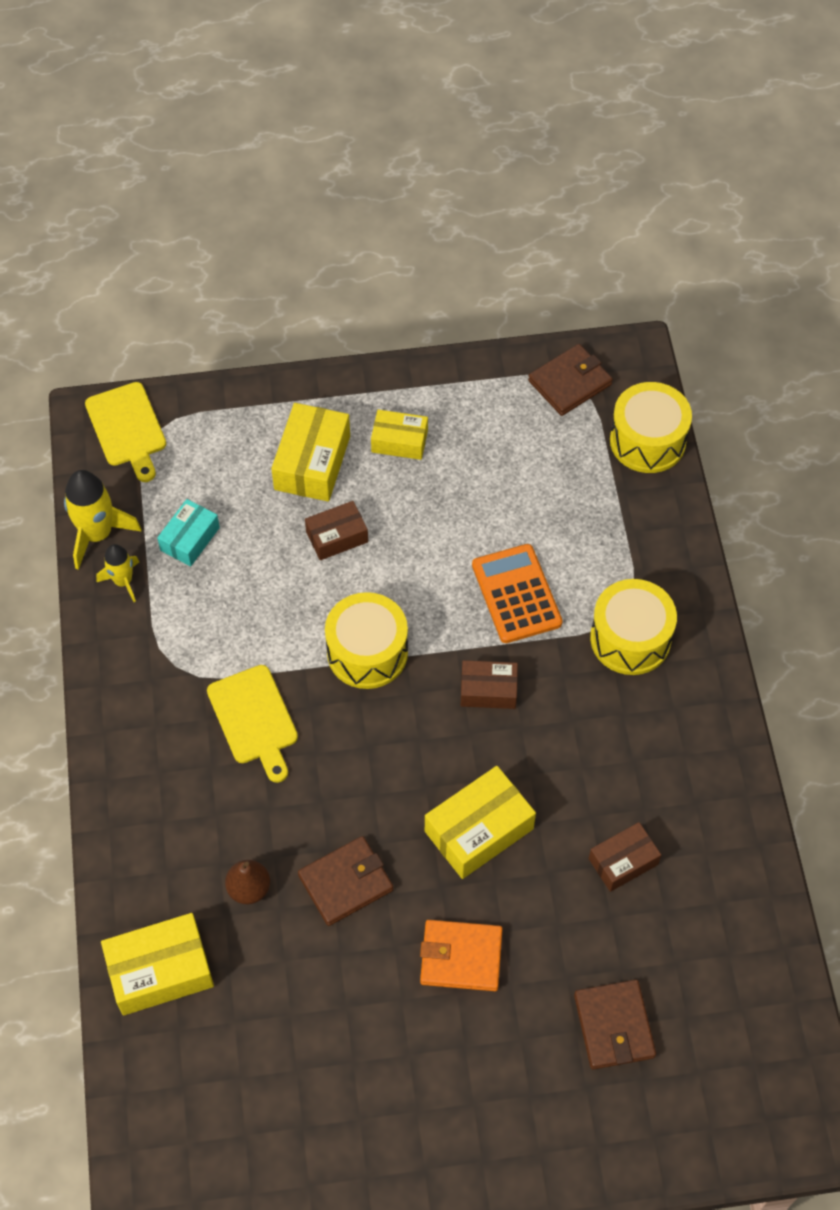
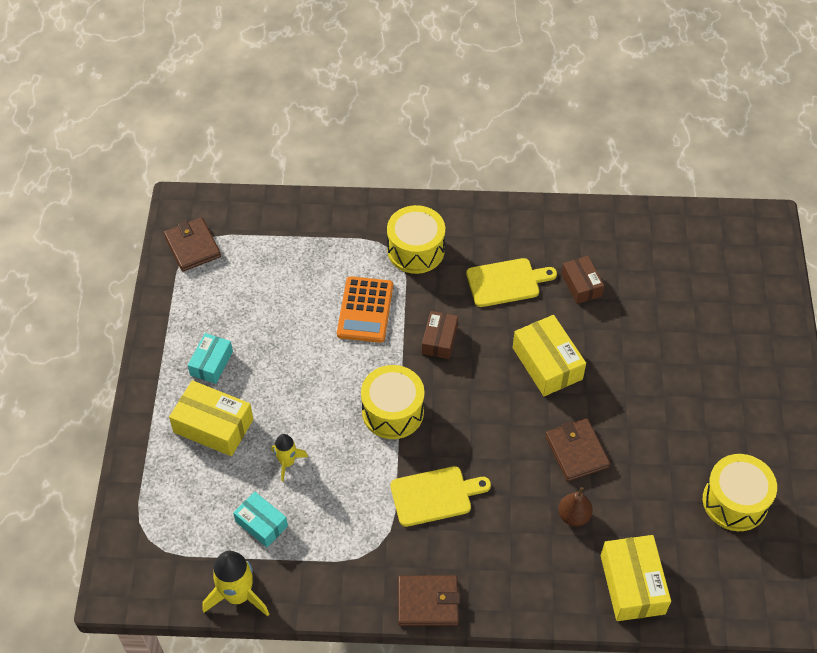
camera: 80 degrees left, 5 degrees down
yellow cutting board [85,382,166,482] -> yellow cutting board moved to [466,258,557,307]
yellow rocket [96,544,139,602] -> yellow rocket moved to [271,434,308,482]
brown box [305,501,368,560] -> none
yellow box [371,409,428,460] -> turquoise box [188,333,233,384]
orange wallet [420,920,503,991] -> none
orange calculator [472,544,562,643] -> orange calculator turned 75 degrees counterclockwise [337,276,393,343]
brown wallet [574,980,656,1069] -> brown wallet moved to [398,575,460,626]
yellow drum [610,382,692,473] -> yellow drum moved to [703,454,777,531]

